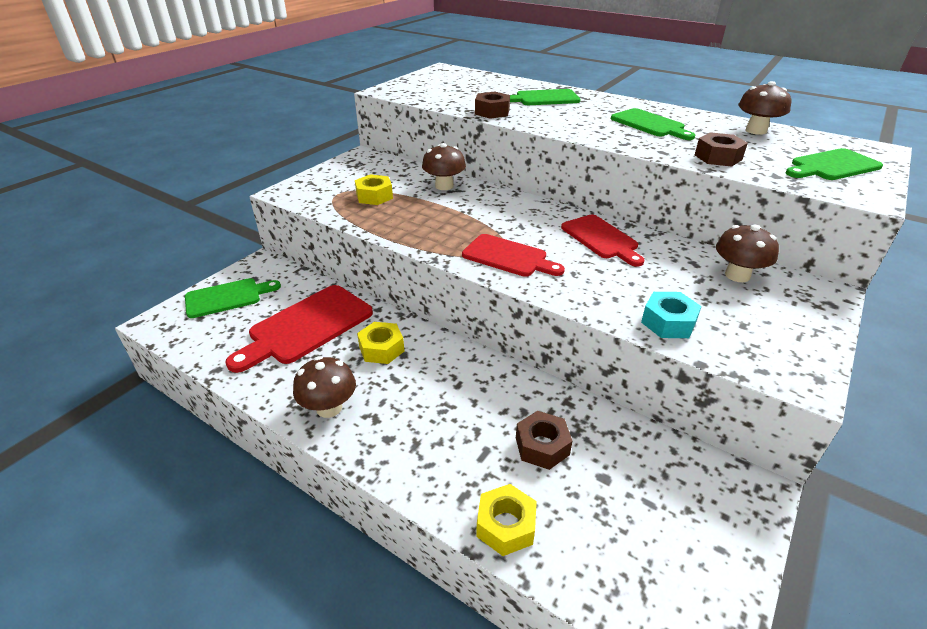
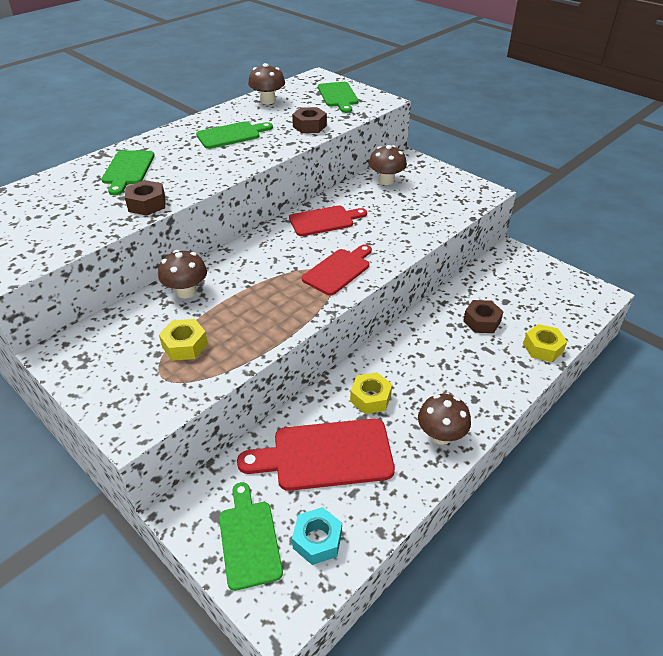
camera: 80 degrees left, 5 degrees up
red cutting board [226,285,373,373] -> red cutting board turned 120 degrees clockwise [237,418,395,491]
turquoise nut [641,292,702,338] -> turquoise nut moved to [292,507,342,565]

